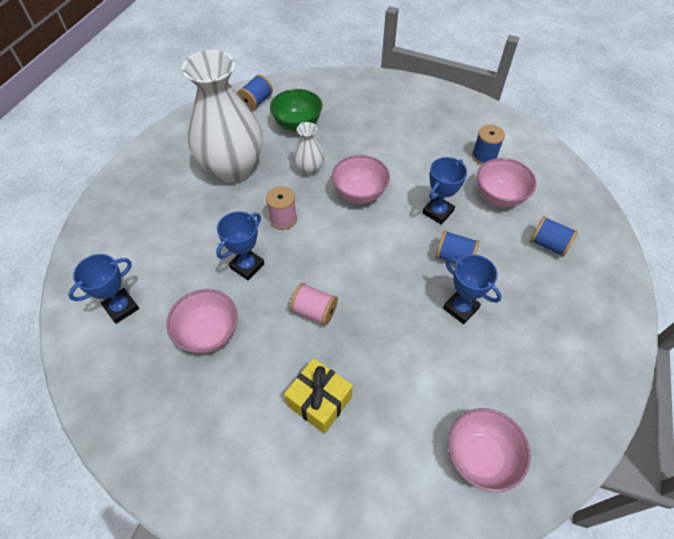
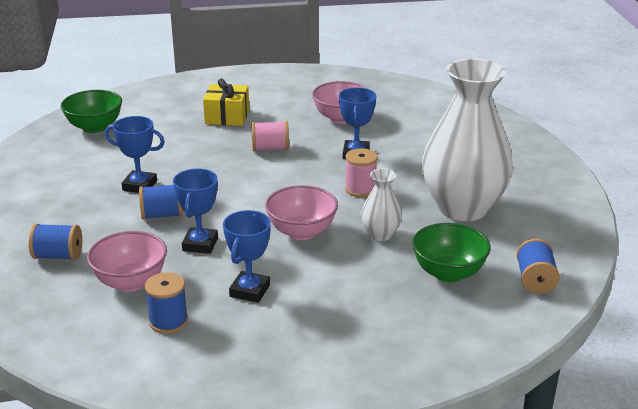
camera: 150 degrees right, 25 degrees down
blue trophy [68,254,139,324] -> blue trophy moved to [223,210,271,303]
pink bowl [448,408,531,492] -> green bowl [61,90,122,133]

